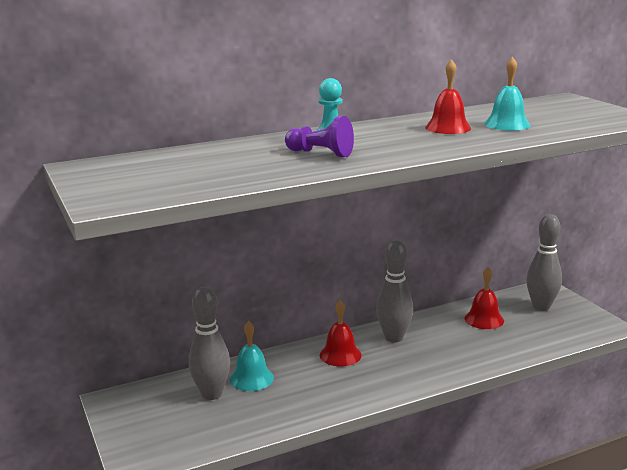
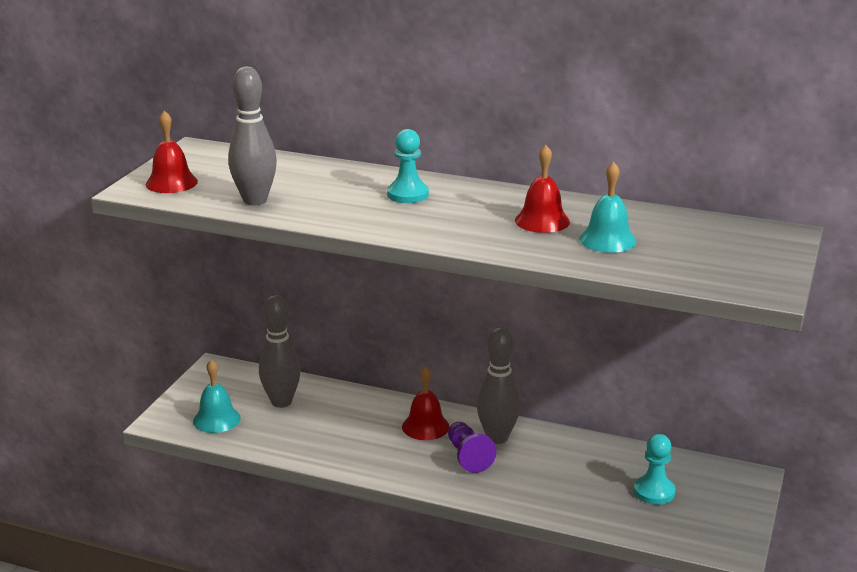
camera: 45 degrees right, 5 degrees up
turquoise bell [230,321,274,391] -> turquoise bell moved to [193,360,241,433]
purple pawn [285,116,354,157] -> purple pawn moved to [448,422,497,473]
red bell [464,267,504,329] -> red bell moved to [146,110,198,193]
grey bowling pin [526,214,562,311] -> grey bowling pin moved to [228,66,277,205]
none -> turquoise pawn [634,434,675,505]

